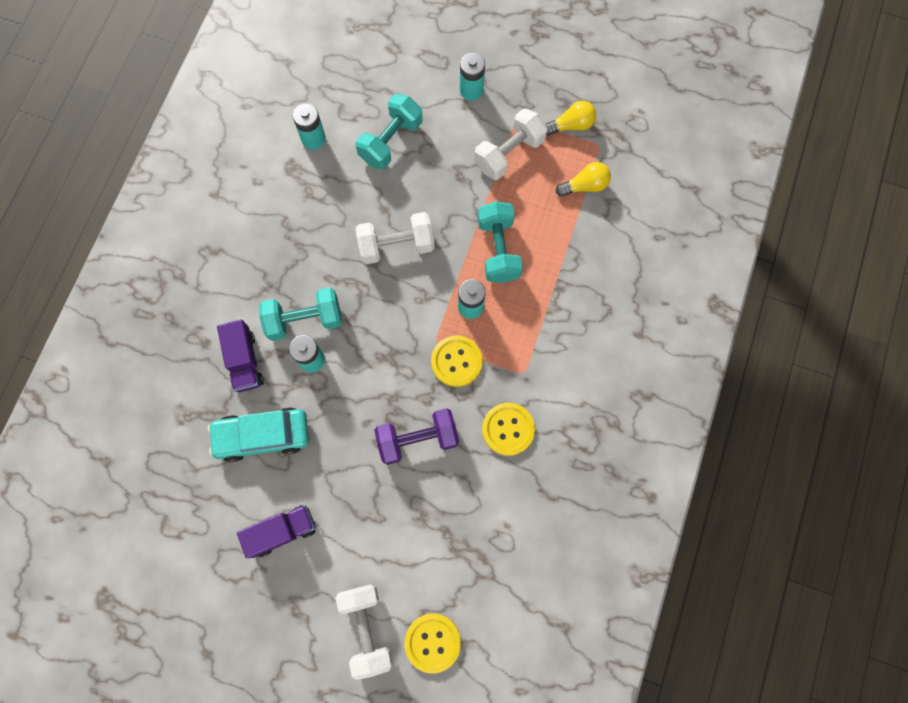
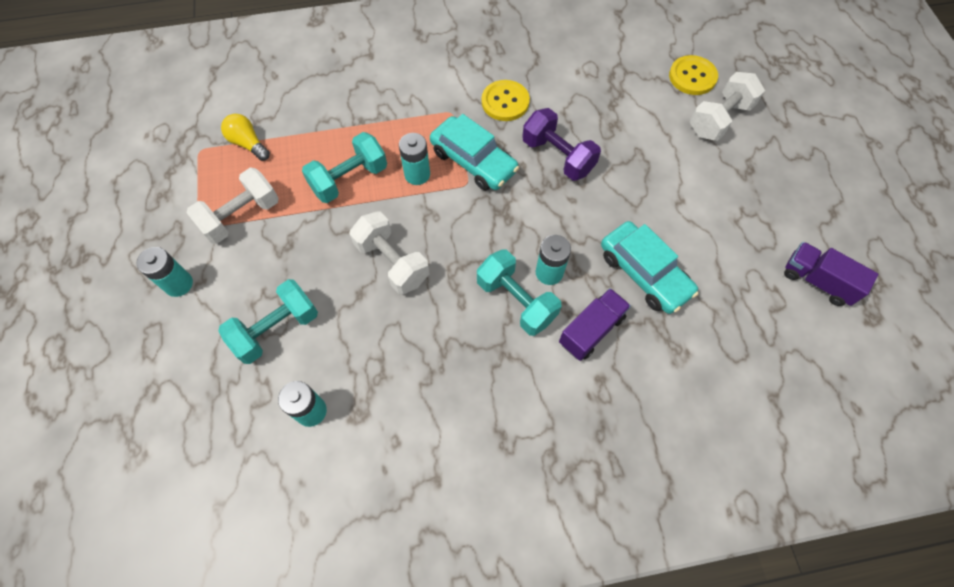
camera: 120 degrees left, 10 degrees down
purple truck [237,505,316,558] -> purple truck moved to [784,242,879,306]
turquoise dumbbell [355,94,423,169] -> turquoise dumbbell turned 45 degrees counterclockwise [218,279,318,364]
yellow button [431,336,483,387] -> turquoise car [430,114,519,191]
white dumbbell [474,108,547,180] -> white dumbbell turned 60 degrees counterclockwise [187,168,279,244]
yellow light bulb [545,101,596,136] -> none

